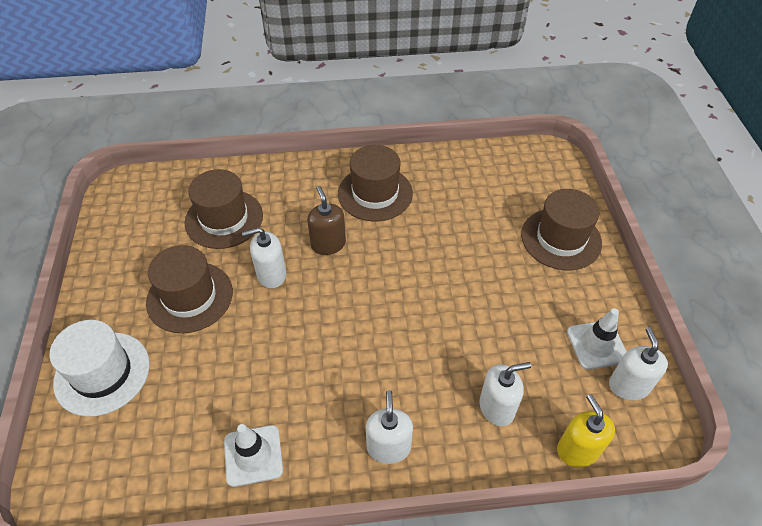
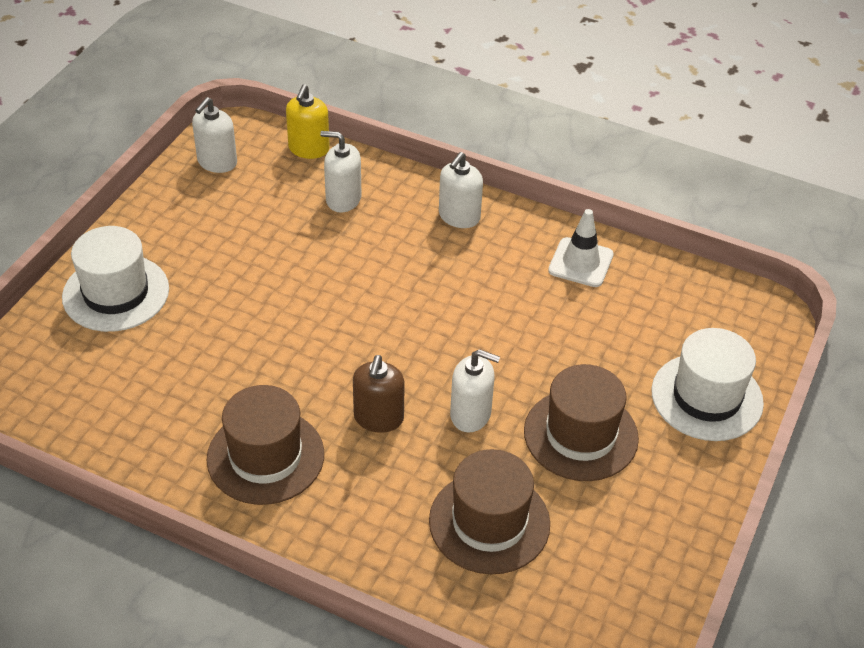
camera: 150 degrees left, 5 degrees down
brown hat [521,189,602,270] -> white hat [62,226,169,332]
white traffic cone [567,308,627,370] -> none

